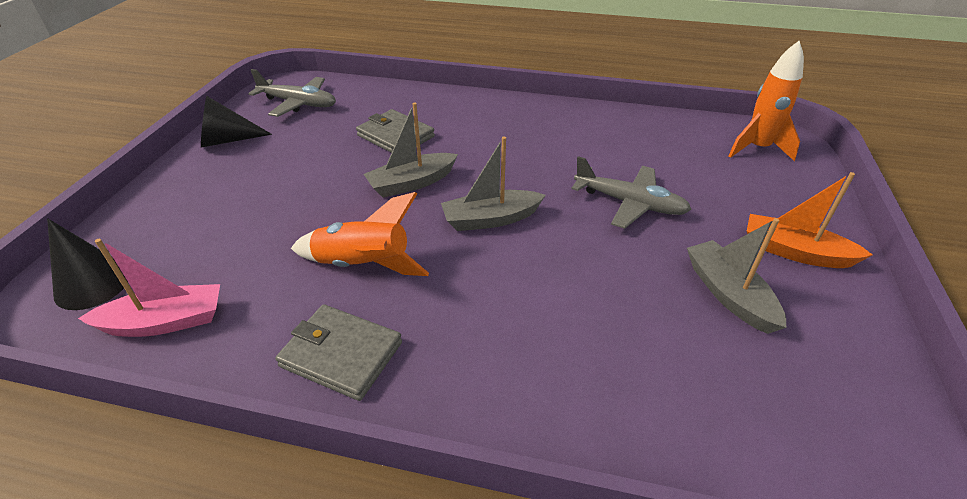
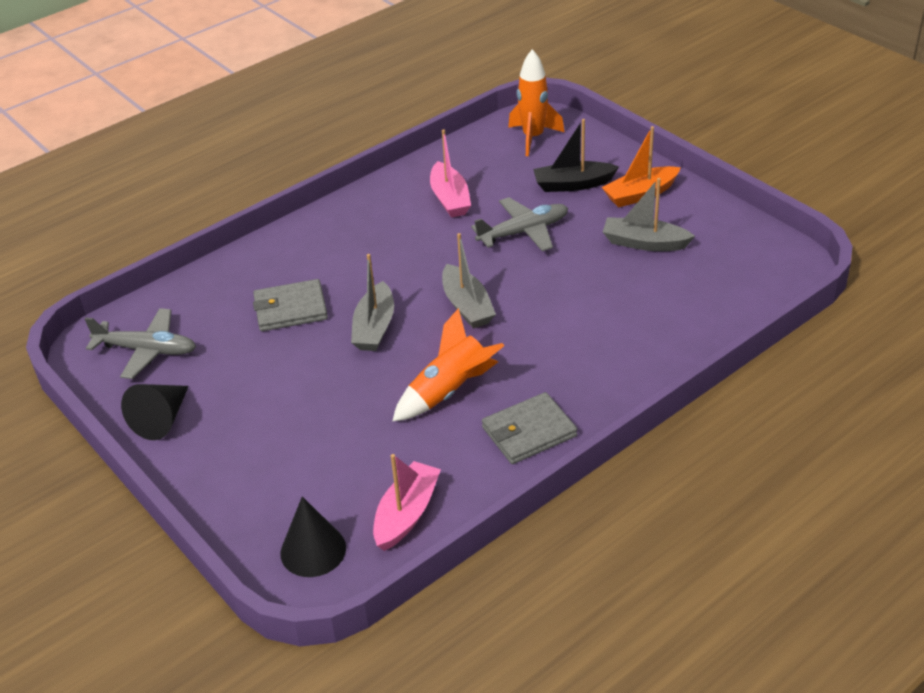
camera: 50 degrees left, 0 degrees up
grey plane [248,69,336,117] -> grey plane turned 45 degrees clockwise [85,308,196,379]
grey boat [441,137,546,231] -> grey boat turned 45 degrees counterclockwise [442,233,496,329]
none -> pink boat [430,129,471,218]
none -> black boat [533,119,619,192]

